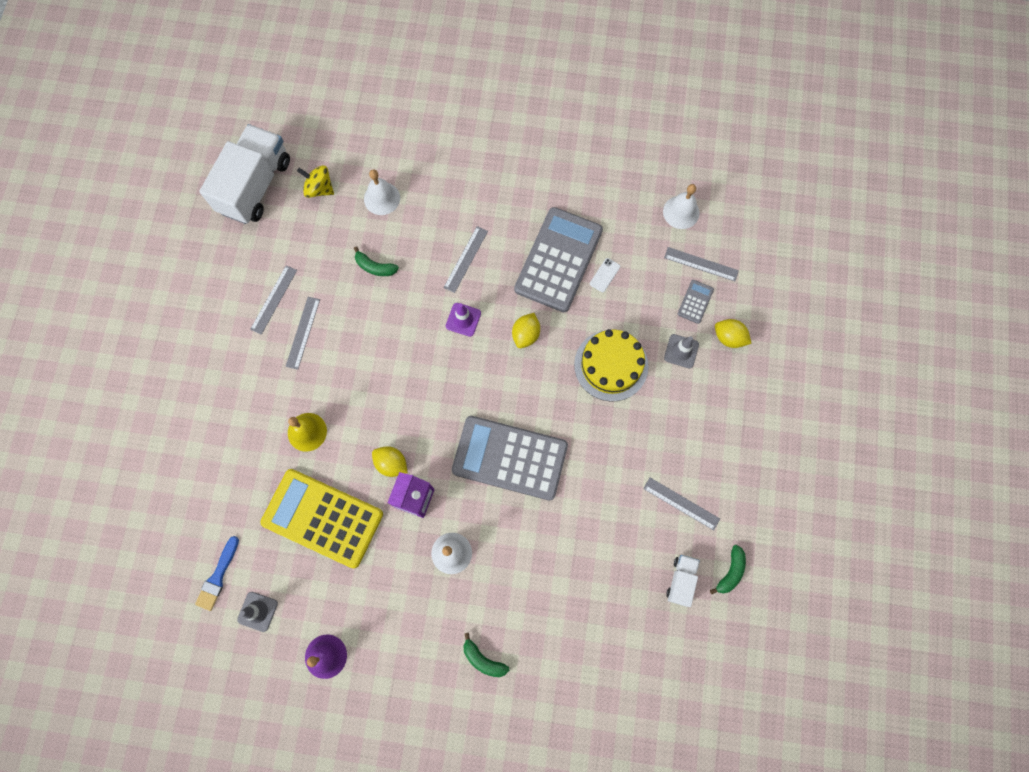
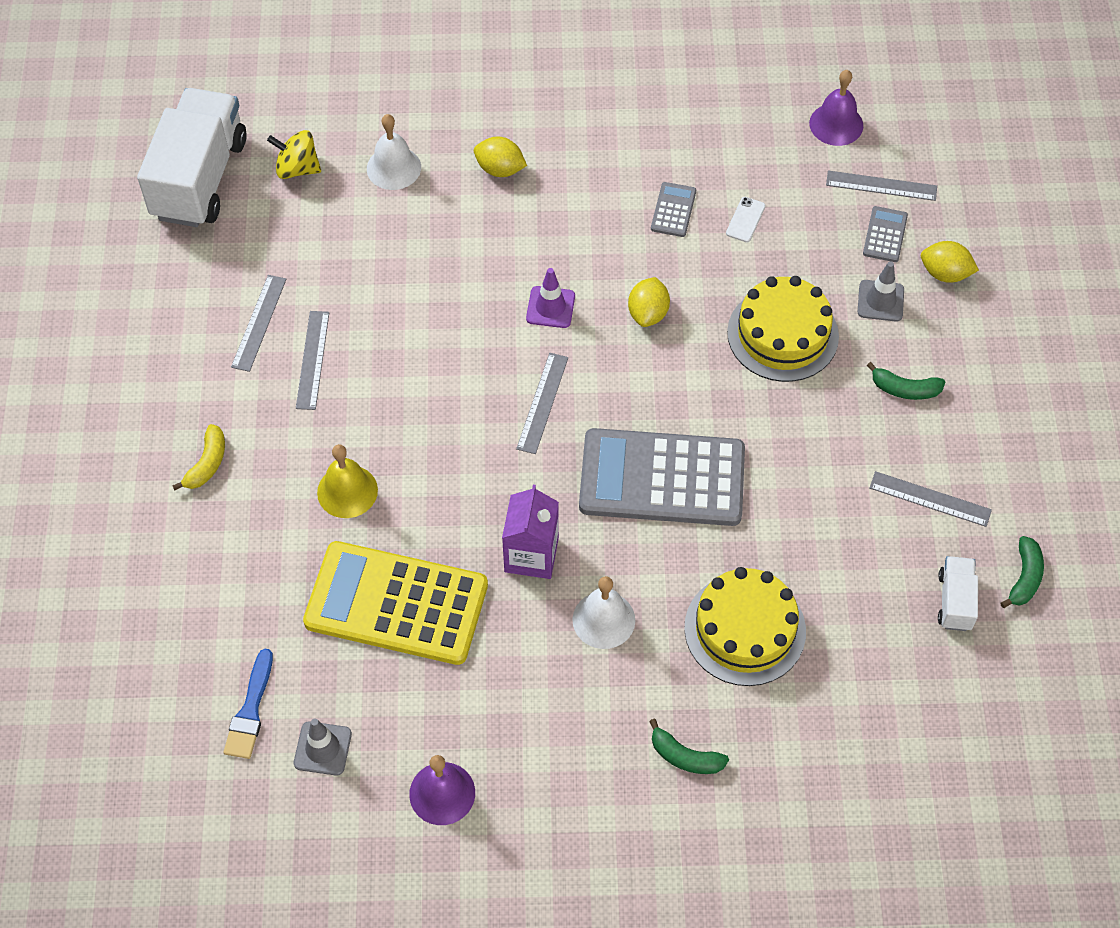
camera: 10 degrees left, 15 degrees down
green banana [354,246,399,276] -> green banana moved to [867,362,945,400]
yellow lemon [372,446,408,477] -> yellow lemon moved to [474,137,527,177]
grey ruler [443,226,488,293] -> grey ruler moved to [516,353,568,454]
grey calculator [514,207,603,312] -> grey calculator [651,182,696,237], size x0.41
white bell [663,184,700,229] -> purple bell [809,70,863,146]
none -> yellow banana [172,424,225,491]
none -> yellow cake [684,567,806,686]

